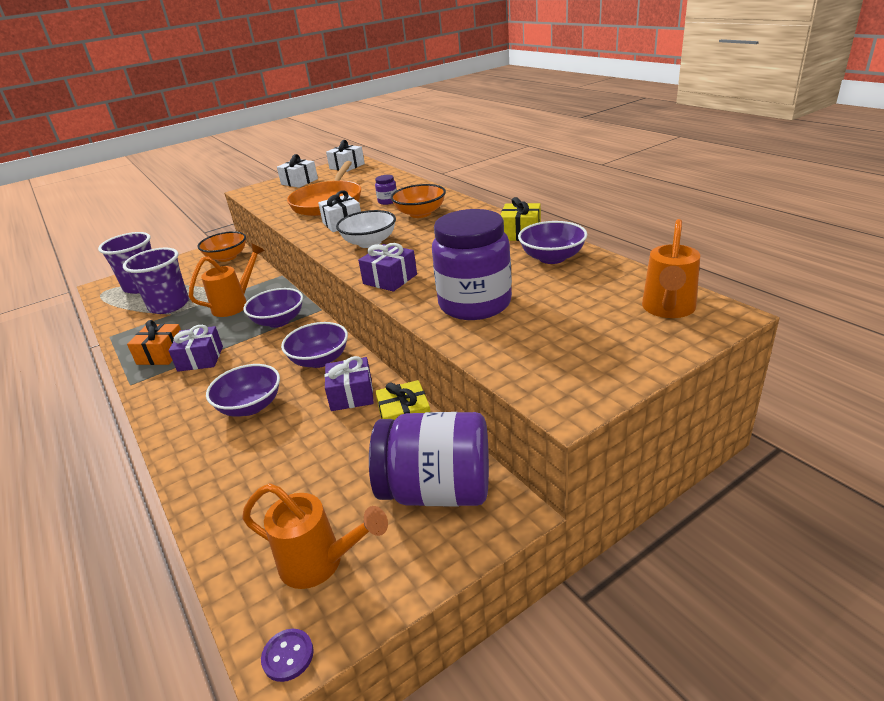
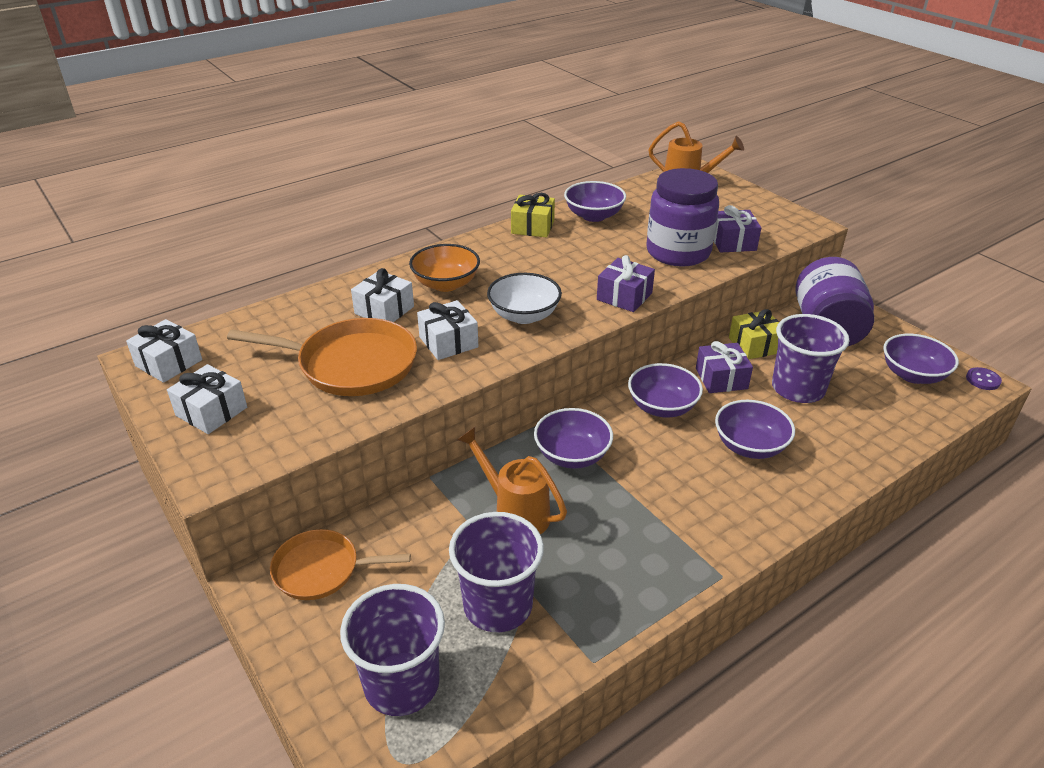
camera: 95 degrees left, 5 degrees up
orange gift [127,320,181,365] -> none
purple gift [169,325,223,372] -> purple gift moved to [714,205,761,253]
orange bowl [198,231,246,262] -> orange pan [270,529,411,600]
orange watering can [242,483,388,589] -> purple bowl [883,334,959,384]
purple jar [375,175,397,205] -> white gift [351,268,414,322]
none -> purple cup [772,314,849,403]

